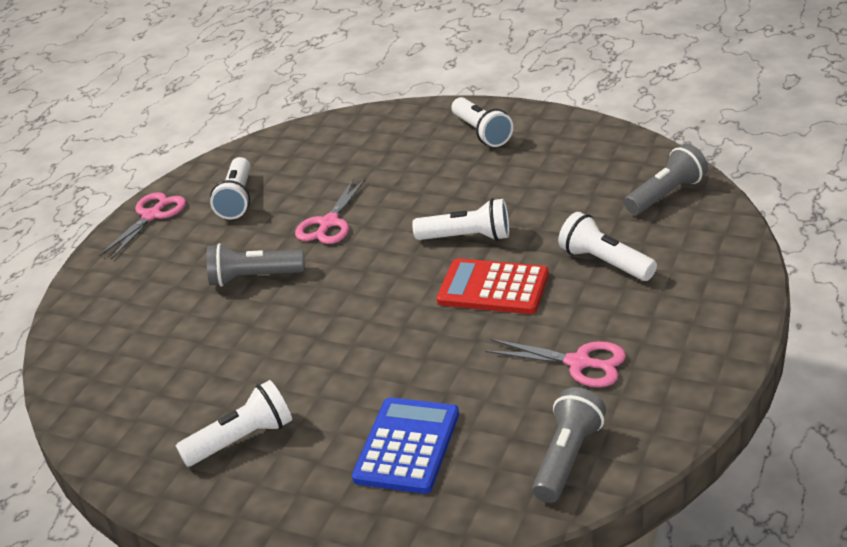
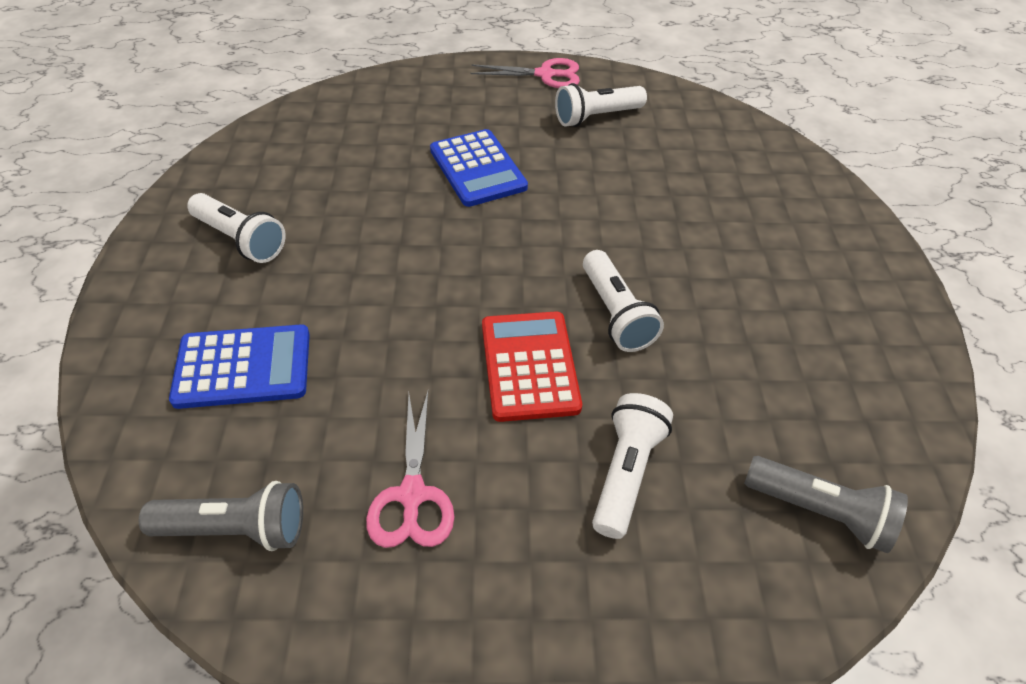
camera: 60 degrees right, 15 degrees up
grey flashlight [207,243,305,287] -> blue calculator [430,129,528,207]
pink scissors [295,178,366,244] -> none
white flashlight [451,97,513,147] -> none

